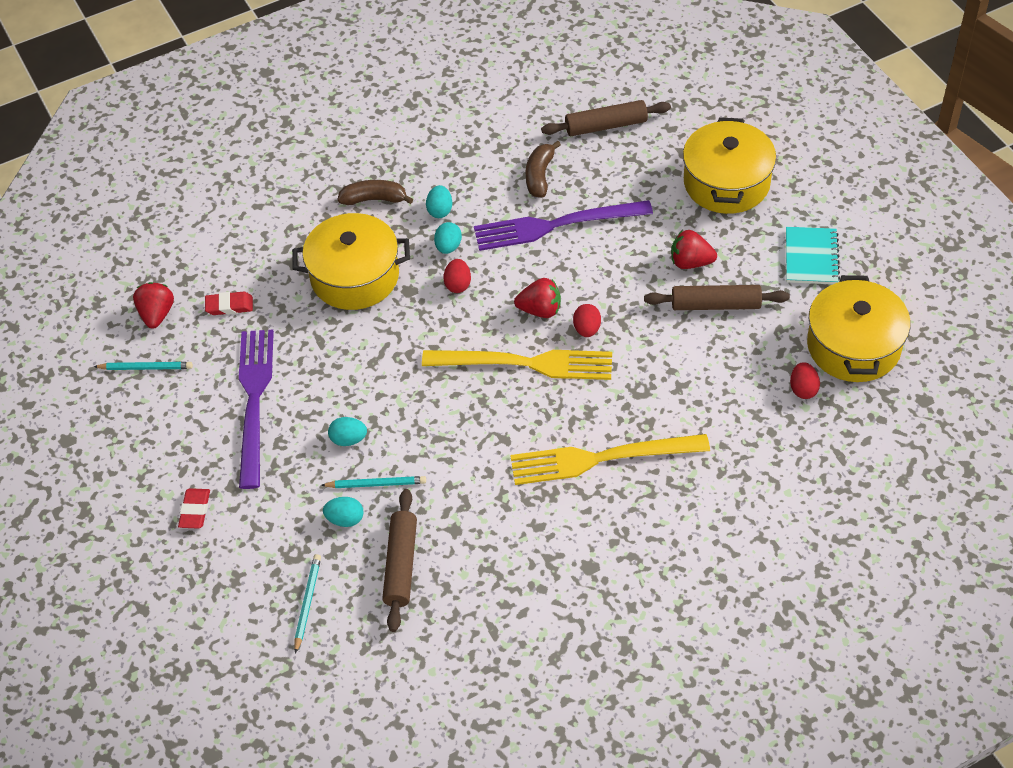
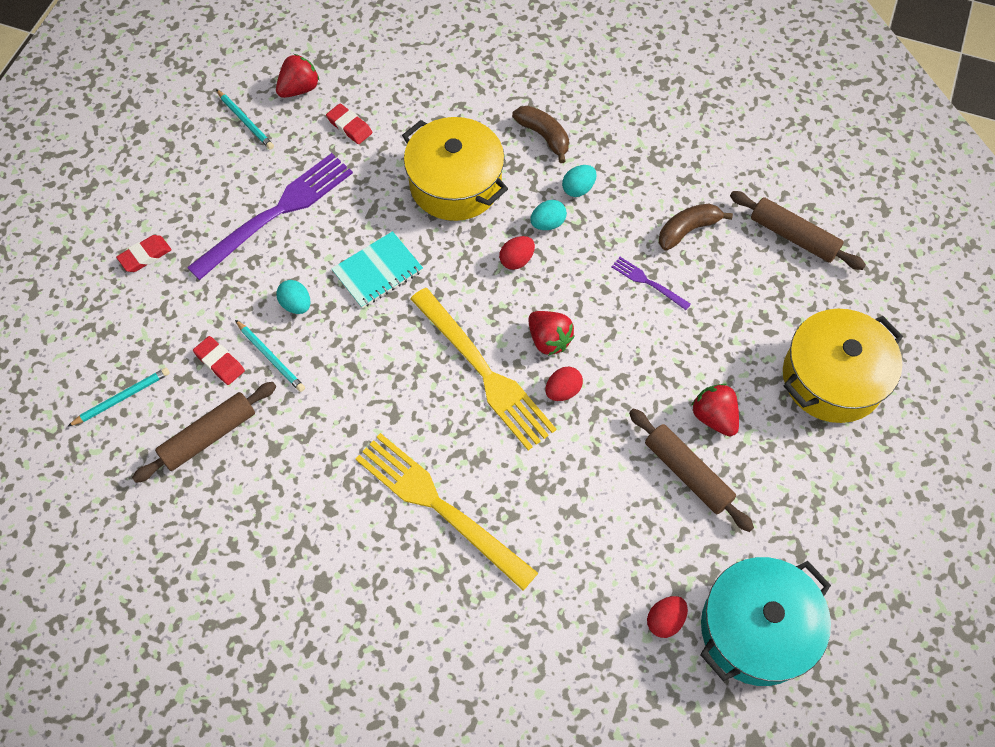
camera: 45 degrees right, 10 degrees up
turquoise egg [323,497,363,527] -> red eraser [193,336,245,385]
purple fork [474,200,653,251] -> purple fork [611,257,691,310], size x0.44
turquoise notebook [786,227,840,284] -> turquoise notebook moved to [331,231,423,308]
yellow pot [807,275,911,382] -> turquoise pot [700,557,831,686]

